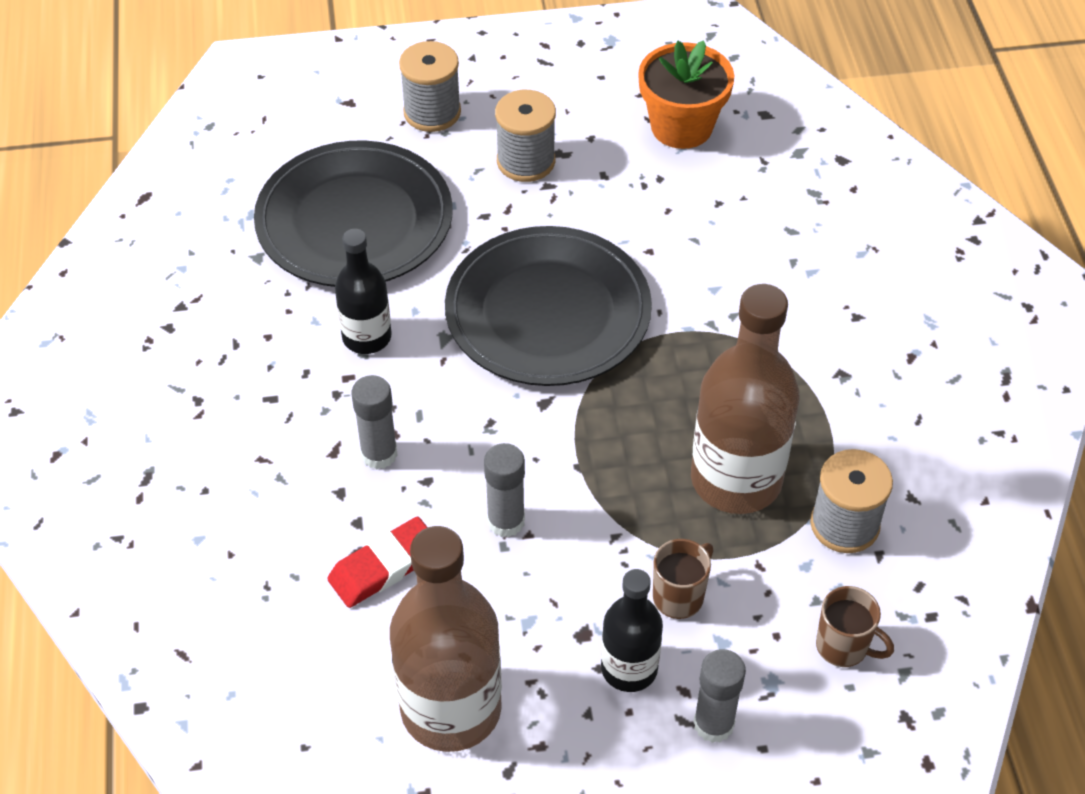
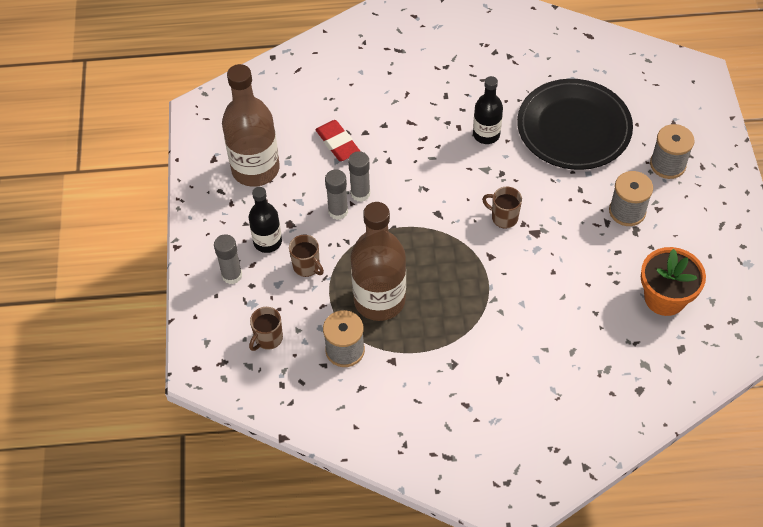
camera: 95 degrees right, 5 degrees up
grey glue stick [351,375,398,469] -> grey glue stick moved to [325,170,348,220]
black plate [445,226,652,386] -> brown mug [482,187,522,229]

